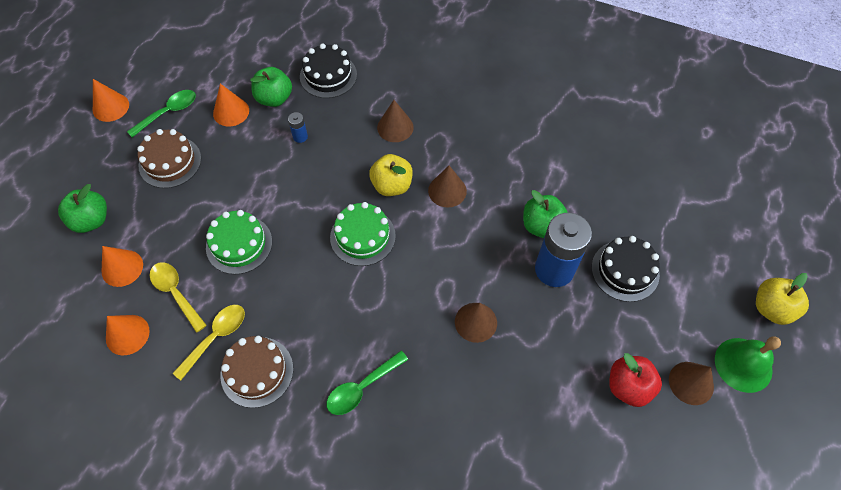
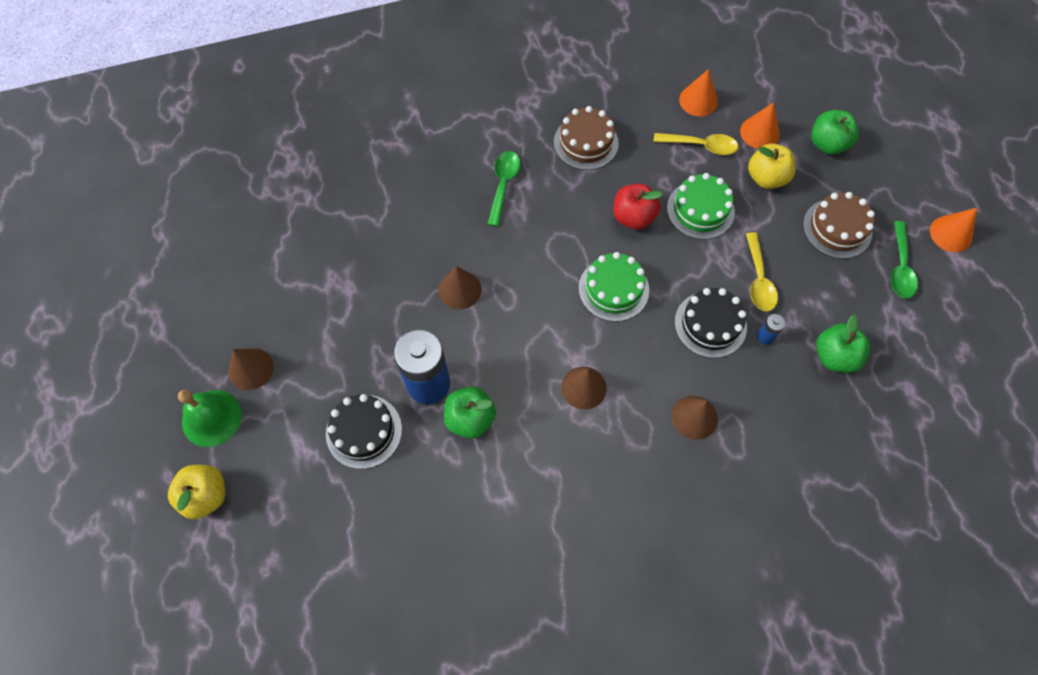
camera: 140 degrees right, 5 degrees up
yellow spoon [172,305,245,380] -> yellow spoon moved to [746,232,778,312]
orange cone [213,84,249,127] -> none
black cake [300,43,357,98] -> black cake moved to [675,288,747,358]
yellow apple [369,154,413,196] -> yellow apple moved to [748,144,796,189]
red apple [609,353,662,407] -> red apple moved to [613,184,663,230]

